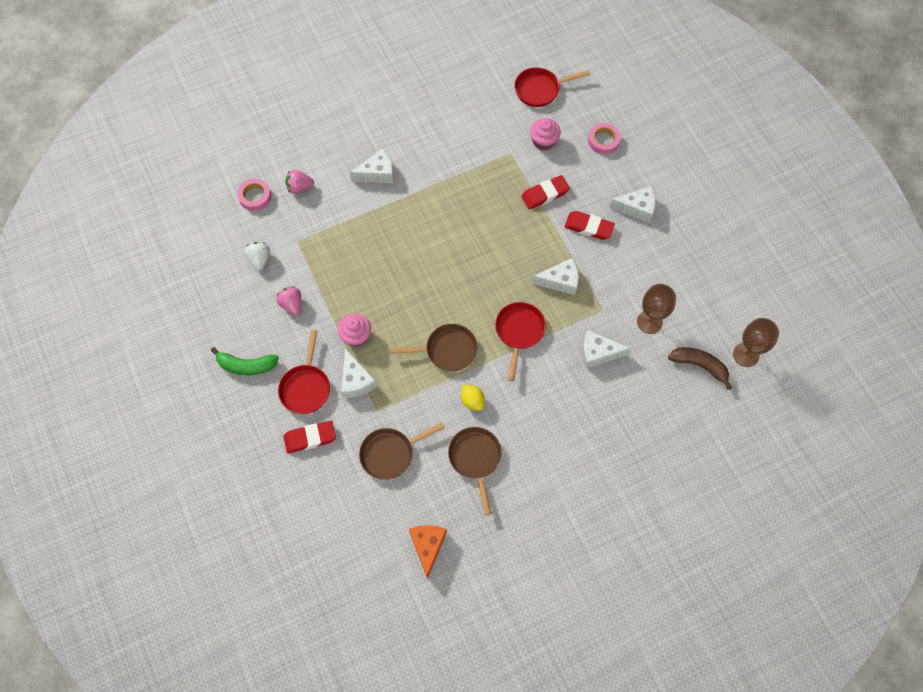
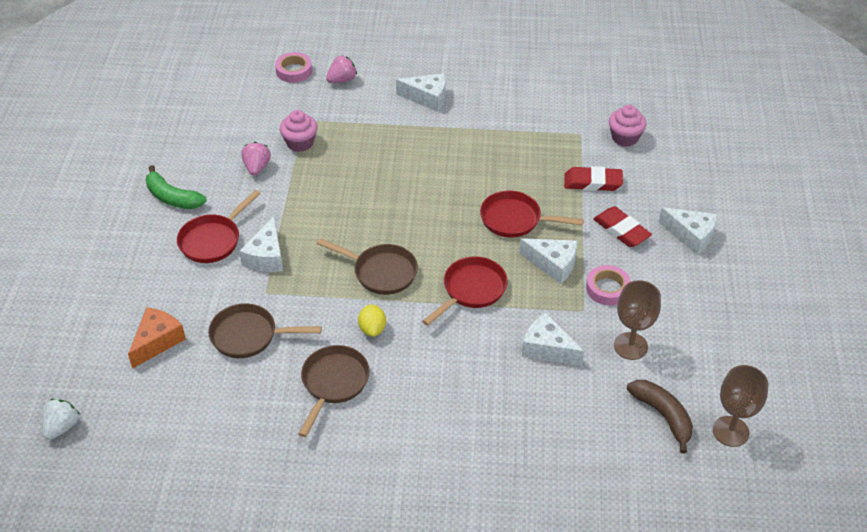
camera: 30 degrees right, 20 degrees down
white strawberry [245,242,270,271] -> white strawberry moved to [42,399,80,440]
red eraser [283,421,336,454] -> none
pink strawberry [286,170,314,194] -> pink strawberry turned 120 degrees clockwise [326,55,357,83]
pink cupcake [338,313,371,347] -> pink cupcake moved to [280,110,317,152]
orange cheese [409,526,447,579] -> orange cheese moved to [128,307,186,369]
red pan [514,68,590,107] -> red pan moved to [480,191,584,237]
pink tape [588,123,621,155] -> pink tape moved to [586,265,631,305]

